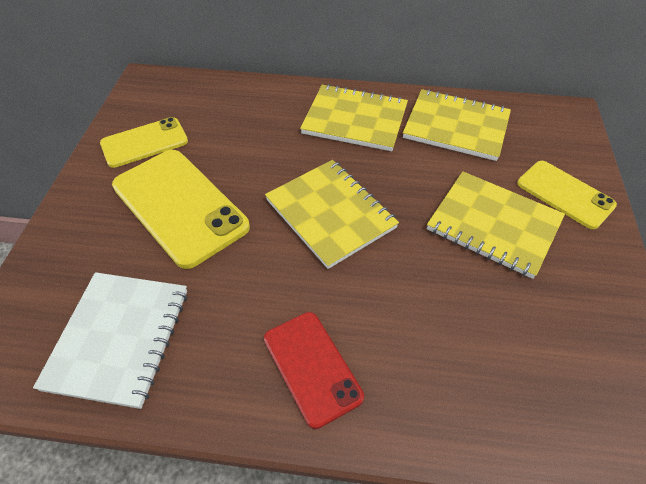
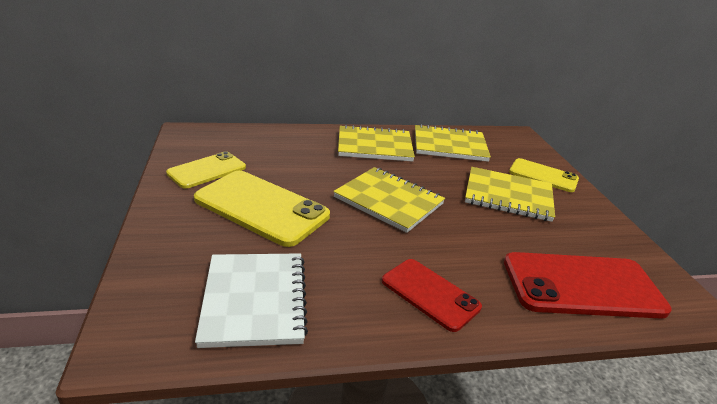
camera: 20 degrees left, 20 degrees down
none -> red phone [504,252,672,319]

